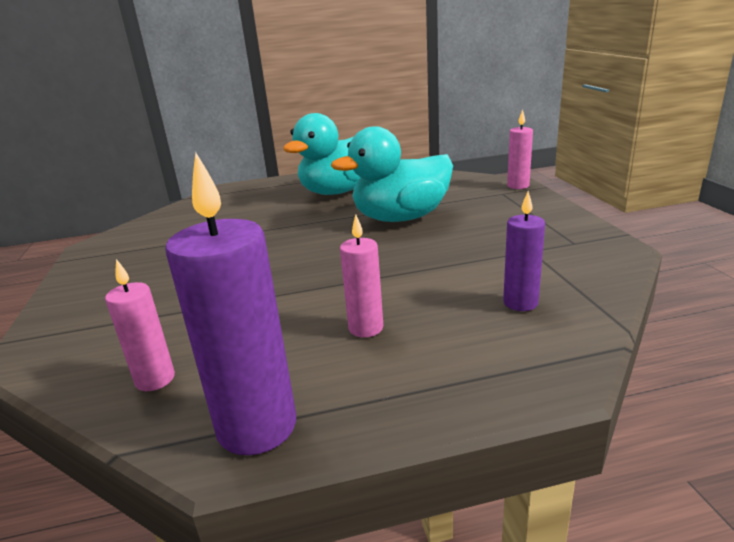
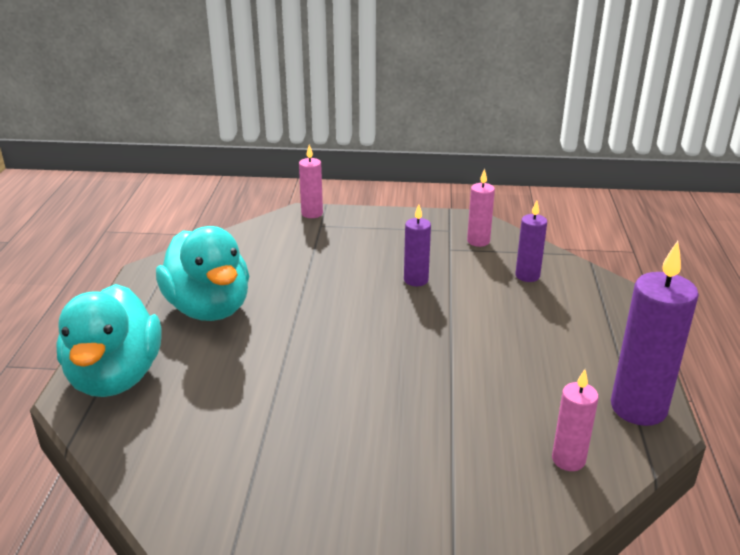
camera: 75 degrees left, 5 degrees up
turquoise duck [331,126,453,222] -> turquoise duck moved to [56,284,161,397]
pink candle [340,215,384,337] -> pink candle moved to [467,169,495,247]
none -> purple candle [404,204,431,286]

